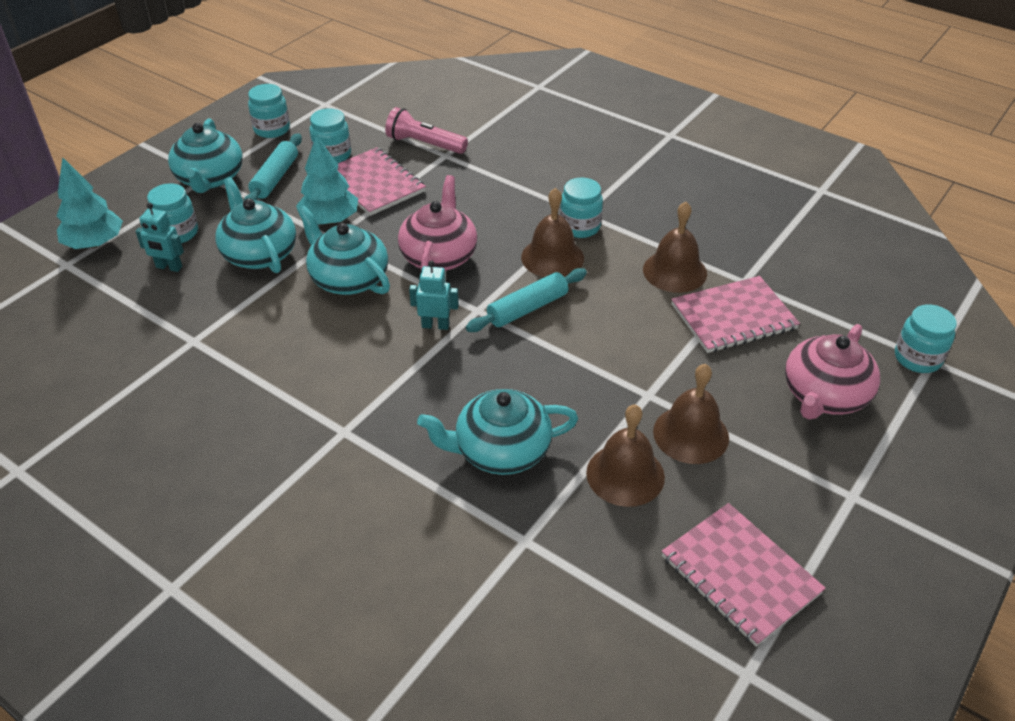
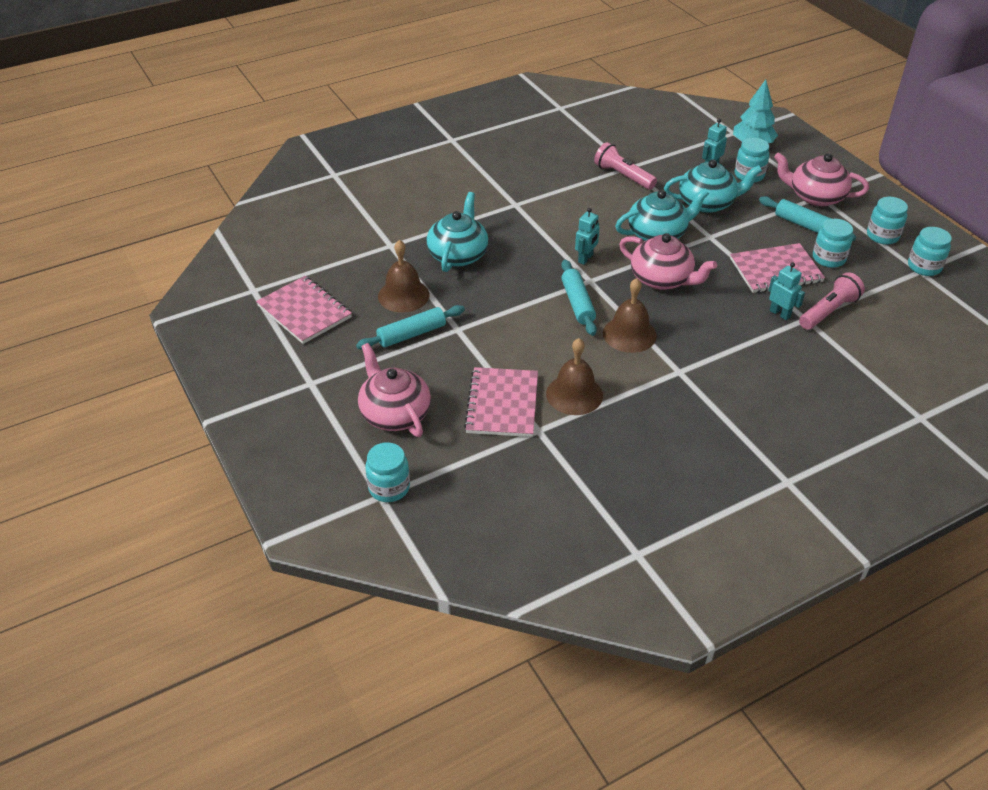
camera: 115 degrees right, 0 degrees up
turquoise teapot [168,118,243,193] -> pink teapot [774,152,869,207]
turquoise tree [296,134,358,225] -> none
turquoise jar [560,177,603,238] -> turquoise jar moved to [908,227,952,276]
brown bell [653,364,729,464] -> turquoise rolling pin [356,305,465,350]
pink notebook [662,503,826,647] -> pink notebook turned 60 degrees clockwise [256,276,352,344]
none -> pink flashlight [594,142,657,190]
none -> turquoise robot [768,262,805,320]

